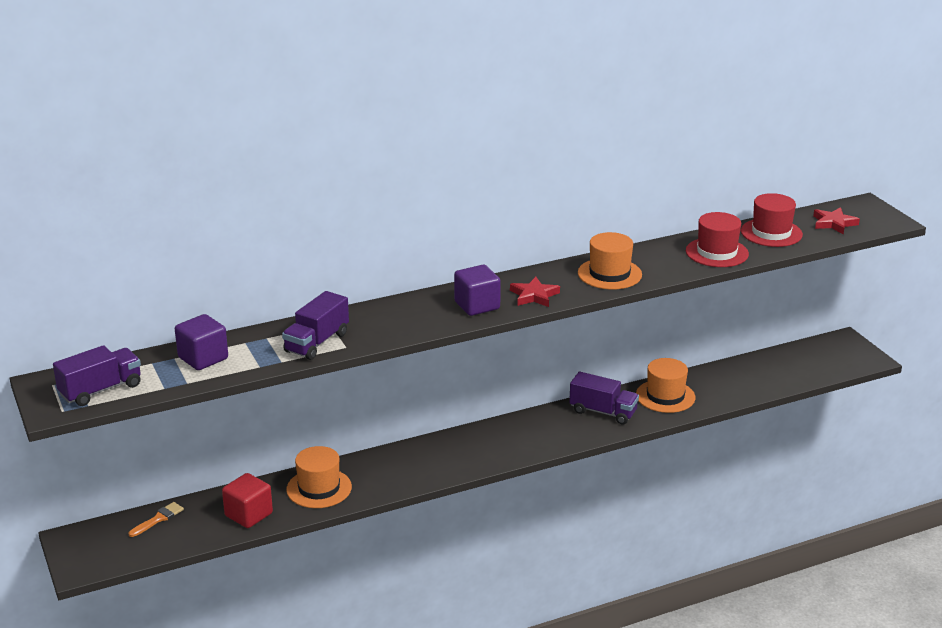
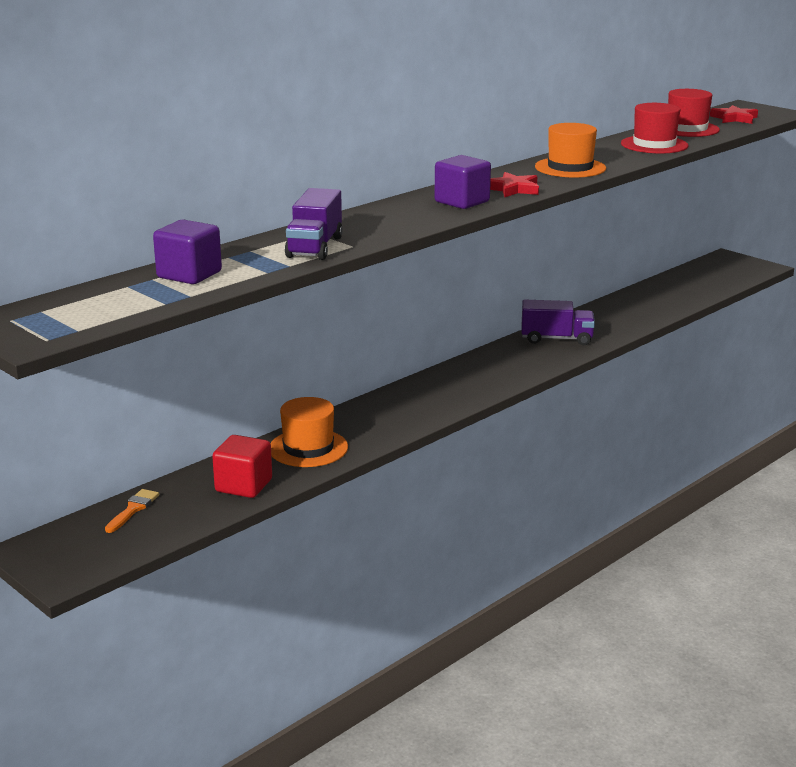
camera: 20 degrees left, 5 degrees down
purple truck [53,345,141,406] -> none
orange hat [636,358,695,413] -> none

